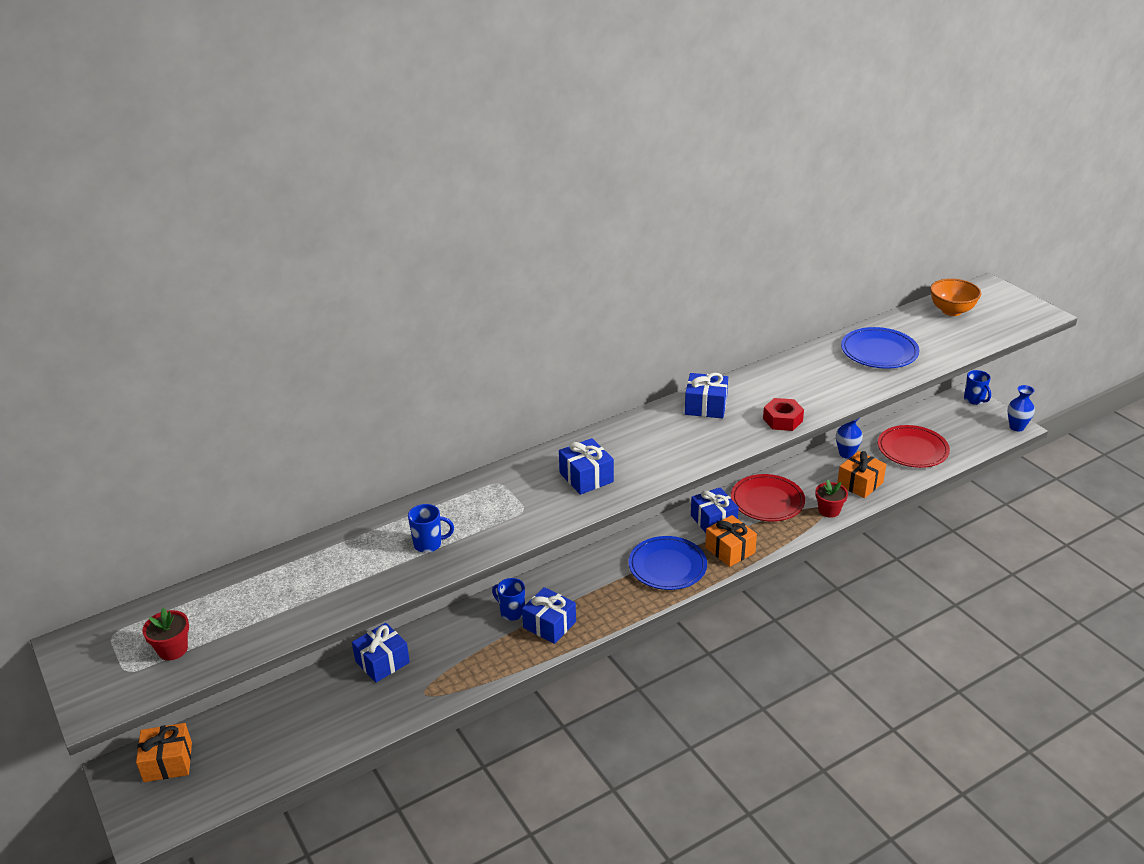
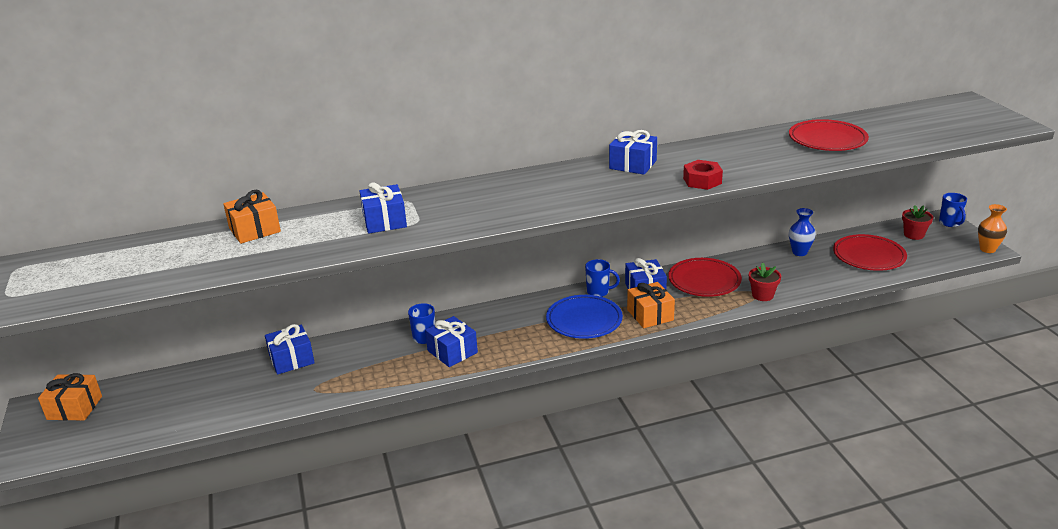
camera: 15 degrees right, 5 degrees down
red flower pot [143,608,189,661] -> red flower pot moved to [902,205,933,240]
blue mug [408,504,454,553] -> blue mug moved to [585,259,620,297]
blue gift [559,438,614,495] -> blue gift moved to [360,182,407,234]
orange gift [837,451,886,498] -> orange gift moved to [223,190,281,244]
blue plate [841,327,920,369] -> red plate [789,119,869,151]
orange bowl [930,278,981,316] -> none
blue vase [1008,385,1035,432] -> orange vase [978,204,1007,253]

